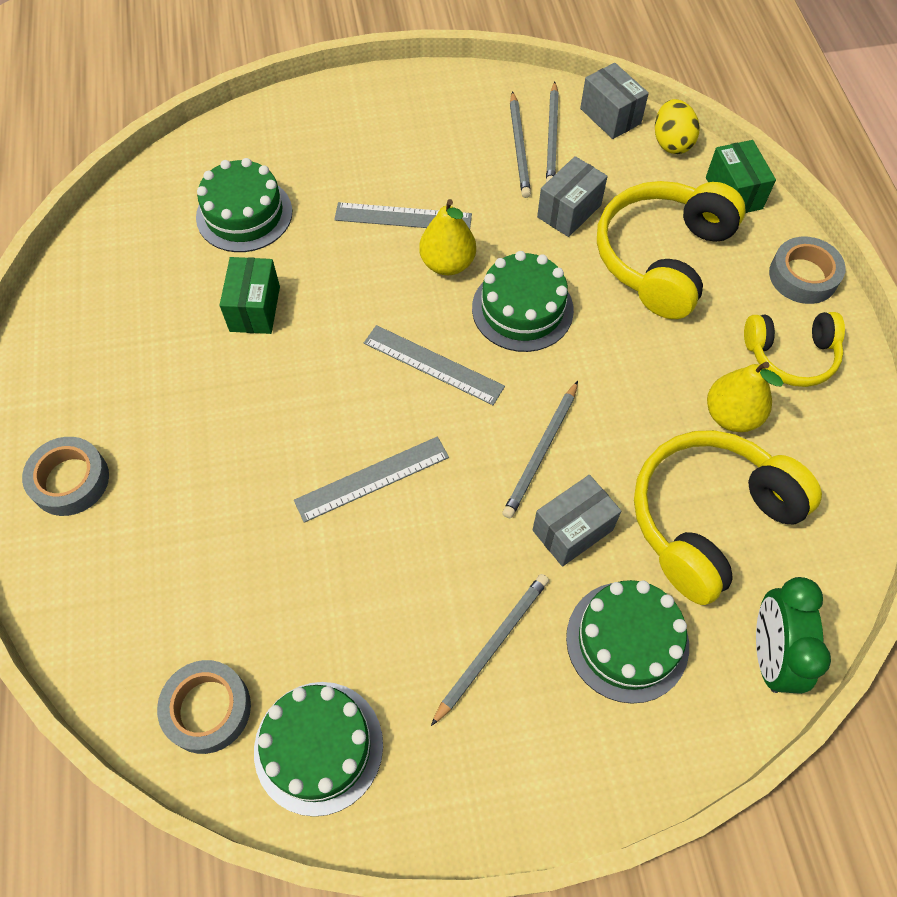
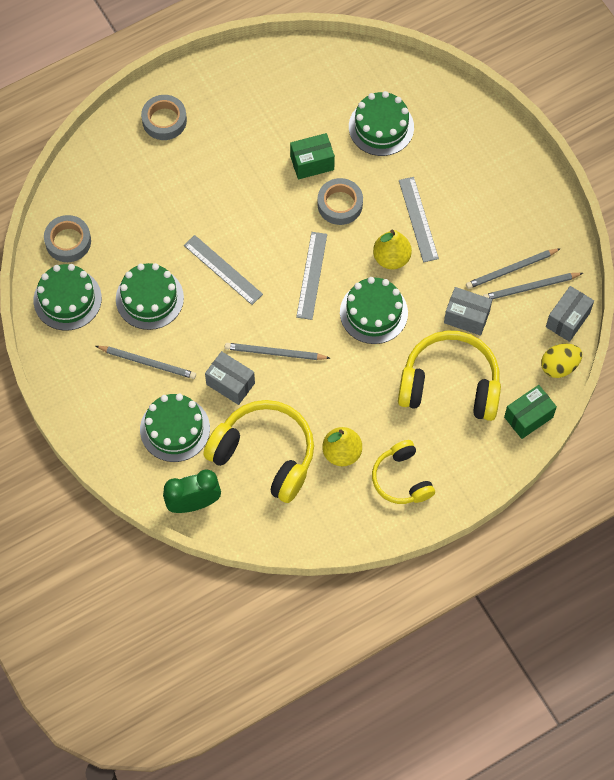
camera: 70 degrees right, 5 degrees up
grey tape [769,237,846,304] -> grey tape moved to [317,178,363,225]
none -> green cake [116,263,184,330]

